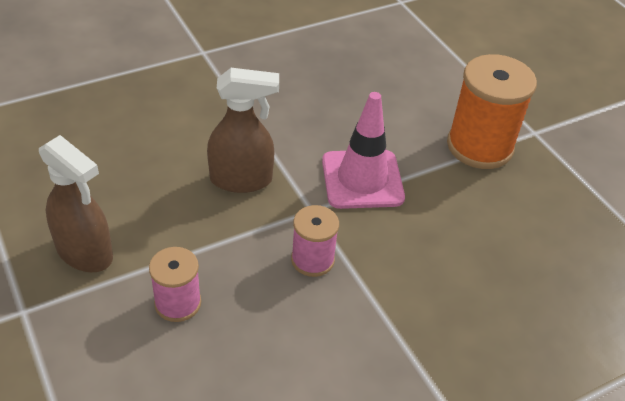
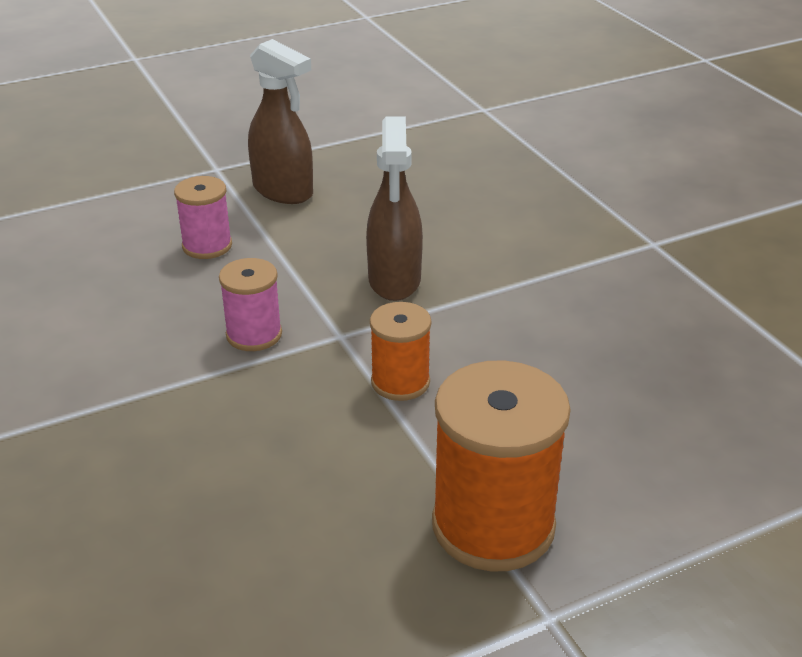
camera: 95 degrees right, 10 degrees down
brown spray bottle [39,135,113,272] -> brown spray bottle turned 90 degrees counterclockwise [248,39,313,204]
pink traffic cone [322,92,405,209] -> orange spool [370,302,432,401]

